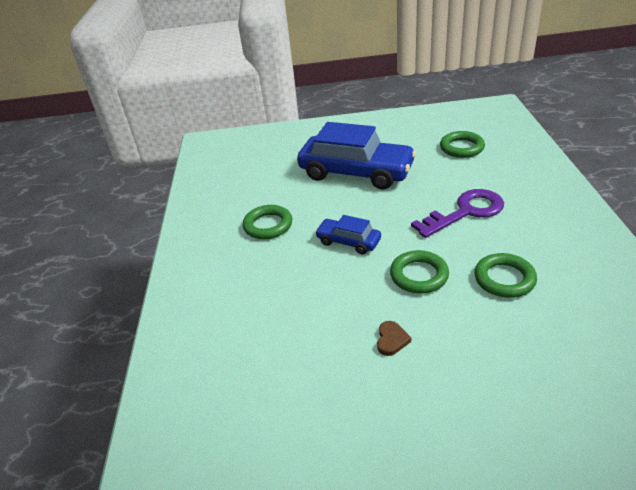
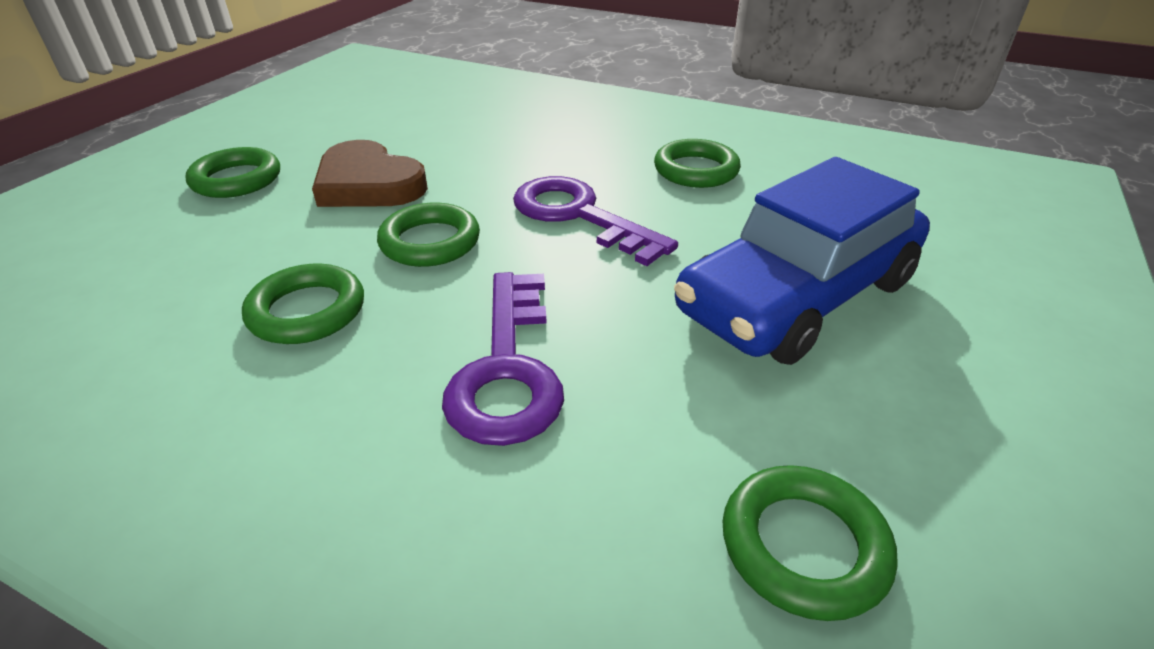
camera: 115 degrees right, 0 degrees up
blue car [315,215,381,254] -> purple key [513,176,678,266]
brown heart [377,321,411,356] -> brown heart [312,140,428,207], size x2.27
none -> green ring [186,147,280,198]

